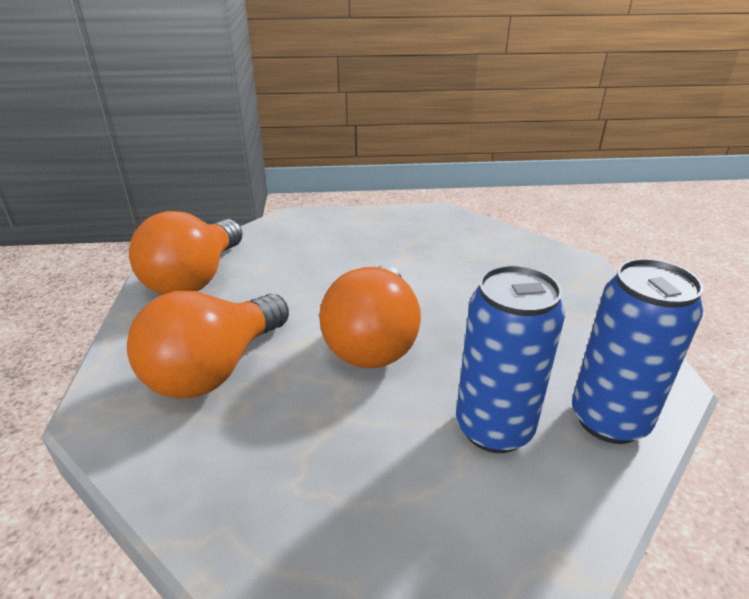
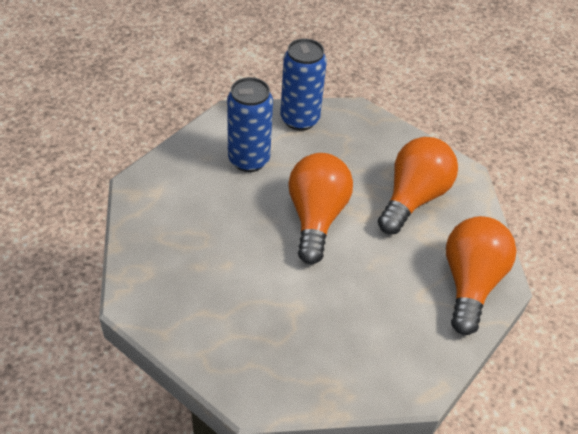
camera: 175 degrees right, 15 degrees up
blue can [572,258,704,444] -> blue can moved to [280,38,327,131]

